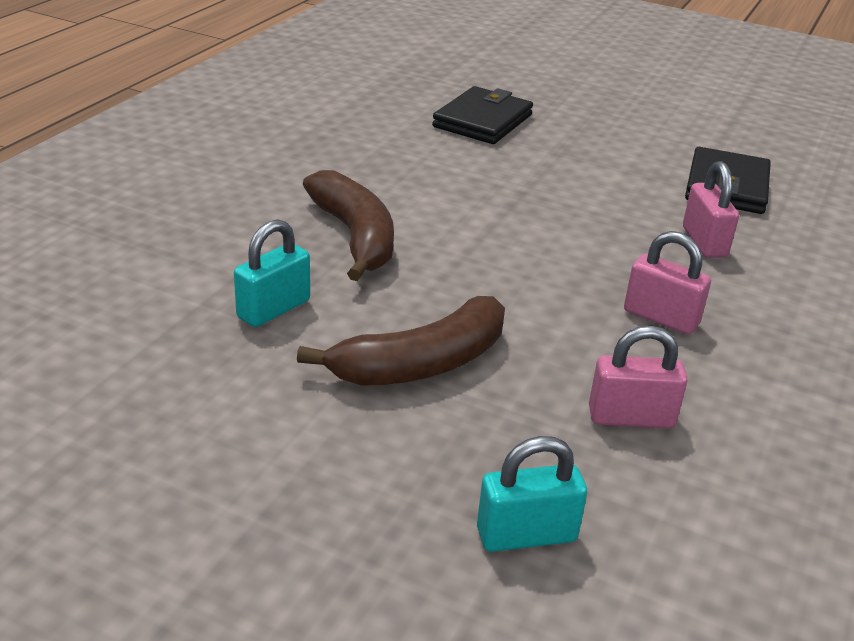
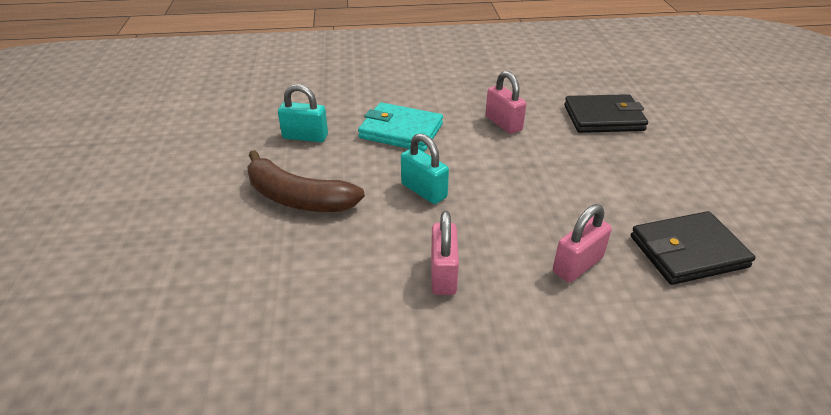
camera: 60 degrees right, 5 degrees up
brown banana [303,170,394,281] -> turquoise wallet [358,102,443,152]
turquoise padlock [477,436,587,552] -> turquoise padlock moved to [401,133,449,204]
pink padlock [589,326,688,428] -> pink padlock moved to [485,71,527,134]

